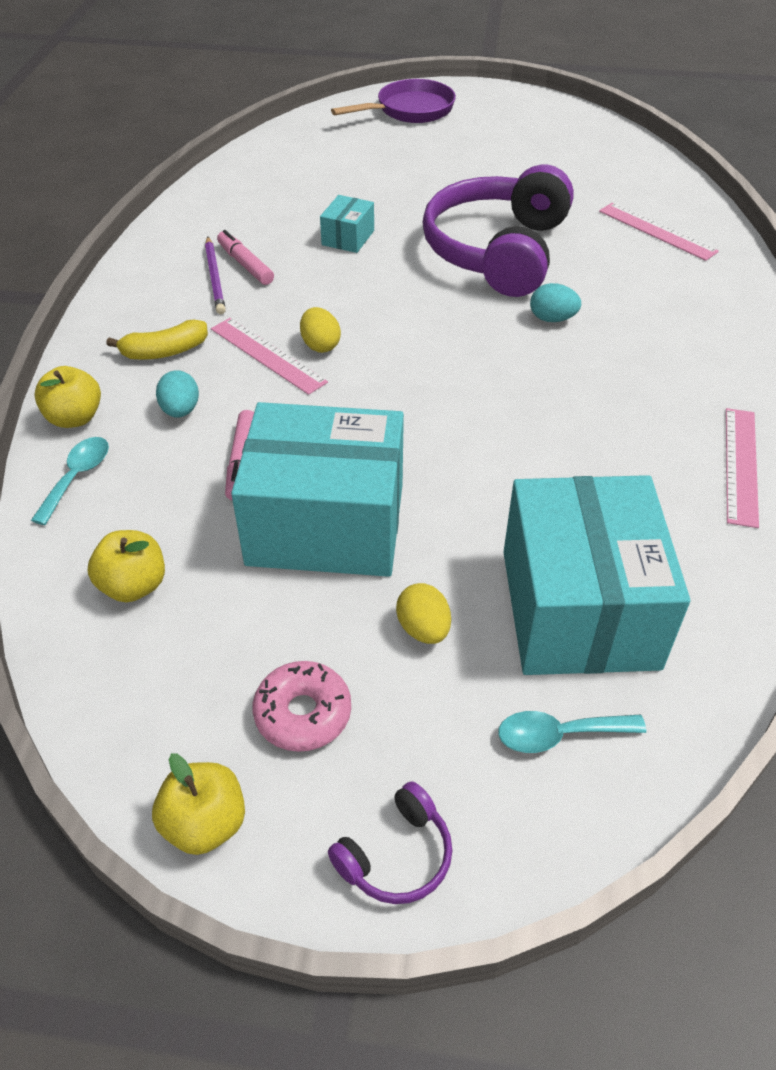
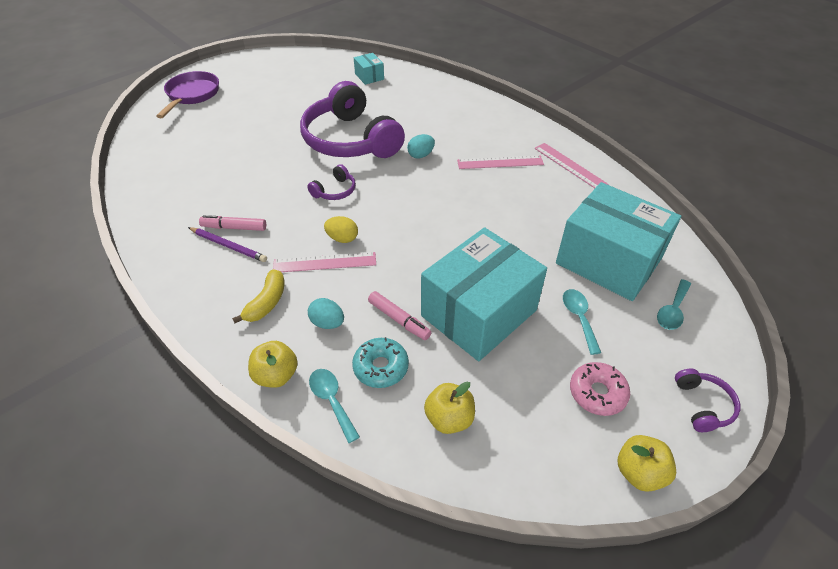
camera: 50 degrees left, 0 degrees up
turquoise box [320,195,374,253] -> turquoise box moved to [354,53,384,85]
yellow egg [396,583,451,644] -> turquoise spoon [563,289,601,355]
pink ruler [599,203,719,261] -> pink ruler moved to [457,155,544,169]
none -> purple headphones [307,164,356,200]
none -> turquoise donut [352,337,409,388]

